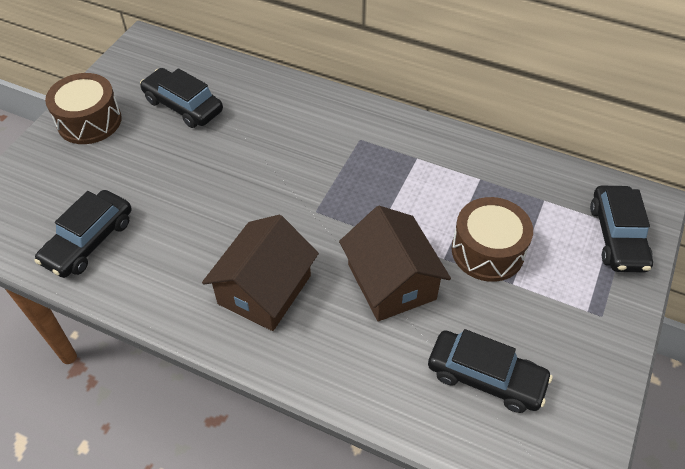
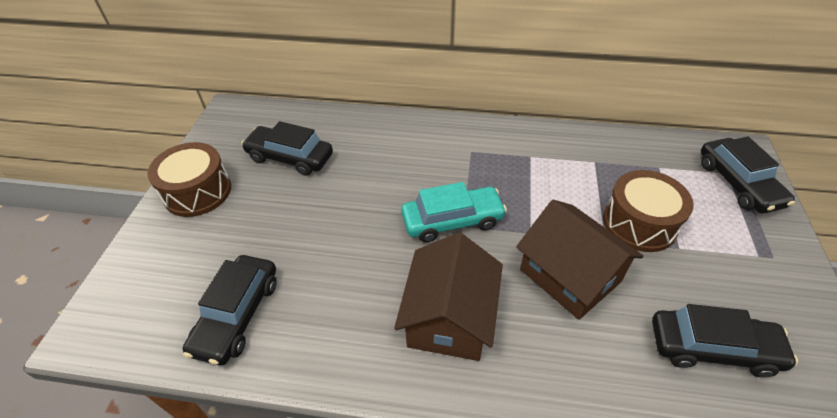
camera: 15 degrees left, 5 degrees down
none -> turquoise car [401,182,507,242]

